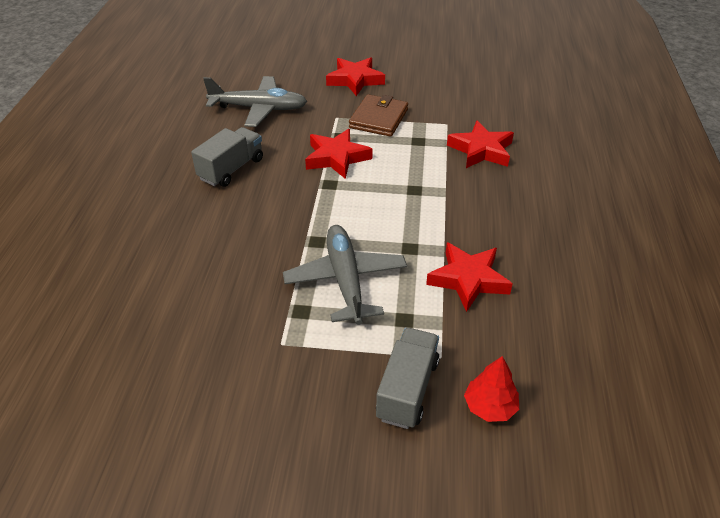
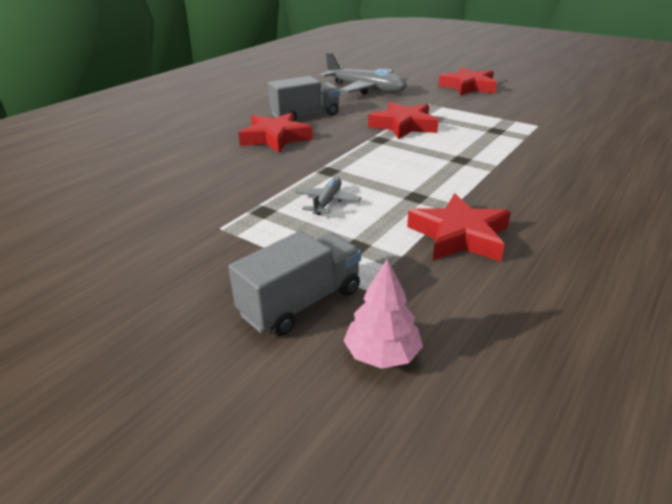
camera: 30 degrees right, 10 degrees down
grey plane [283,225,407,325] -> grey plane [295,177,361,215], size x0.49
brown wallet [349,94,408,137] -> none
red star [447,121,514,168] -> red star moved to [238,112,313,153]
red tree [464,356,519,422] -> pink tree [344,259,423,369]

